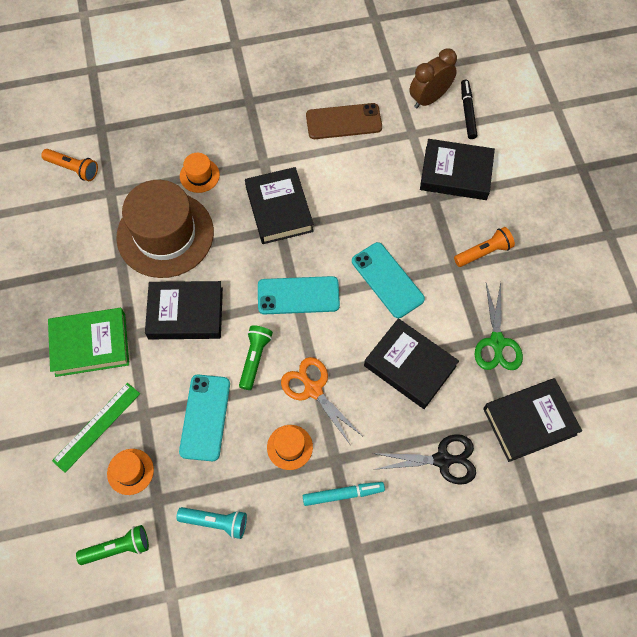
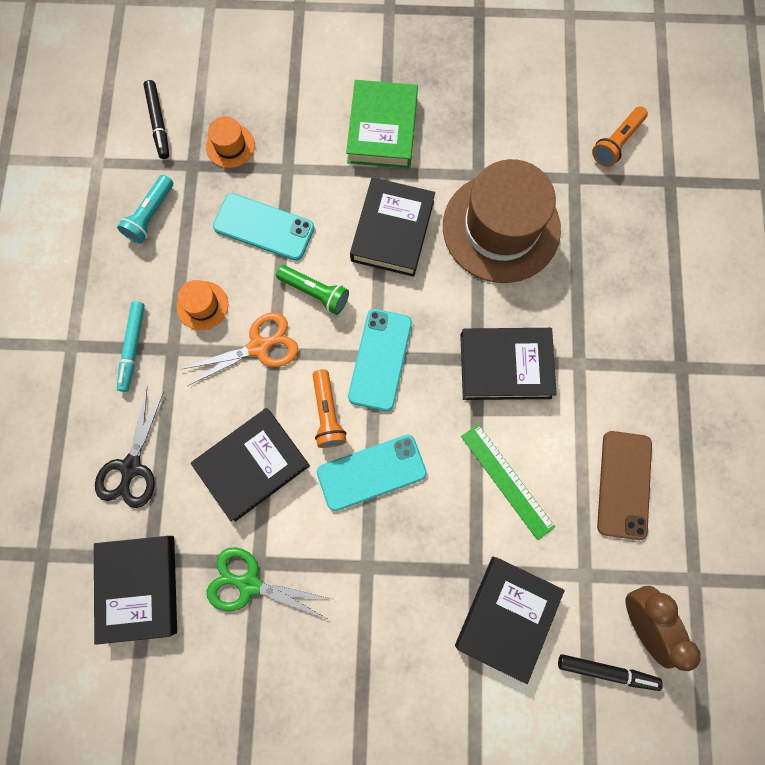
camera: 105 degrees right, 10 degrees up
green ruler [52,383,140,473] -> green ruler moved to [461,424,555,540]
green flashlight [76,525,149,565] -> black marker [143,80,169,159]
orange hat [180,153,220,193] -> none
orange flashlight [454,227,515,267] -> orange flashlight moved to [313,369,347,448]

